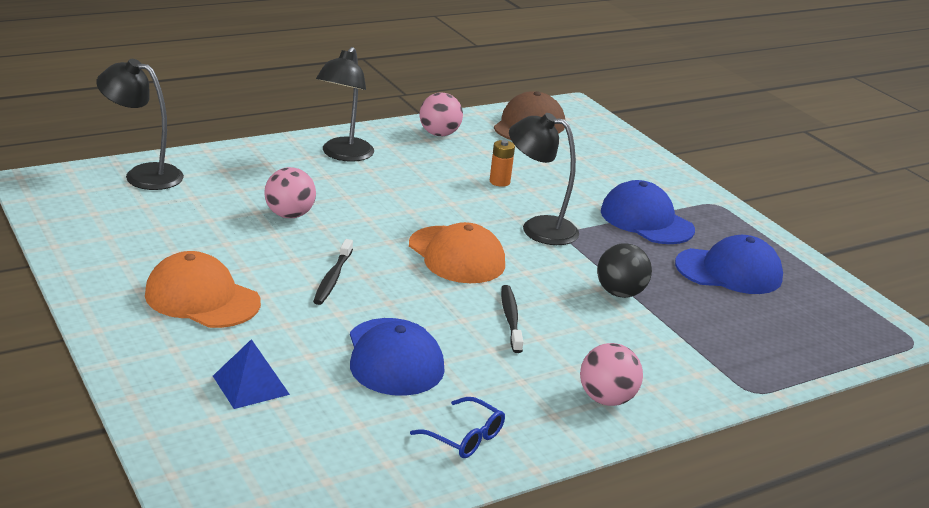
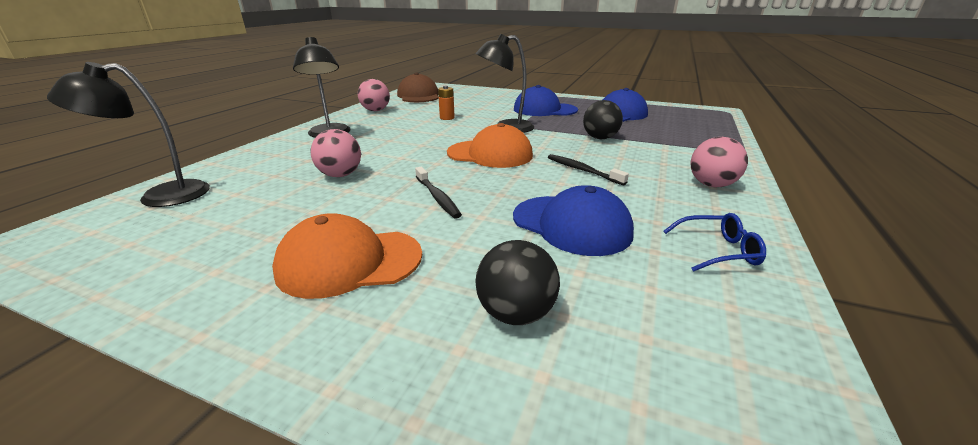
camera: 35 degrees left, 0 degrees up
blue pyramid [213,339,290,409] -> black ball [475,240,560,325]

